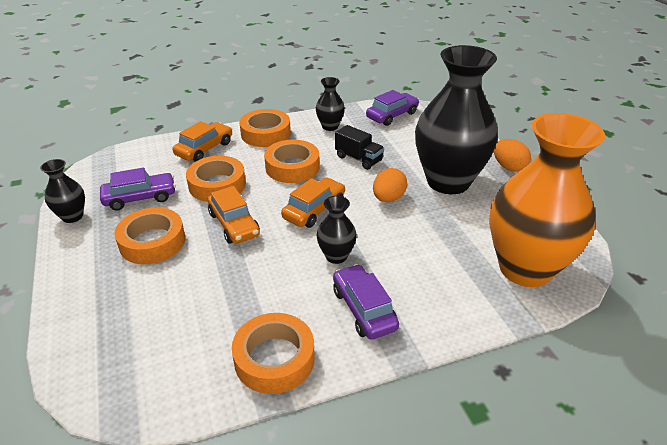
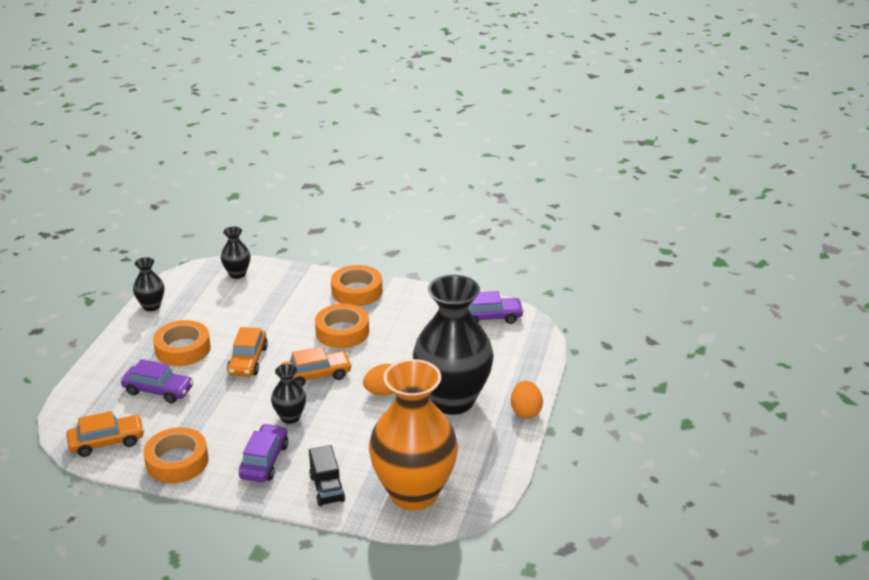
camera: 35 degrees right, 5 degrees down
purple car [100,168,176,211] -> purple car moved to [121,359,194,403]
orange car [173,121,232,162] -> orange car moved to [66,411,145,457]
orange tape [186,156,246,202] -> none
black vase [316,77,345,131] -> black vase moved to [221,227,250,279]
black truck [335,125,384,170] -> black truck moved to [309,445,345,506]

